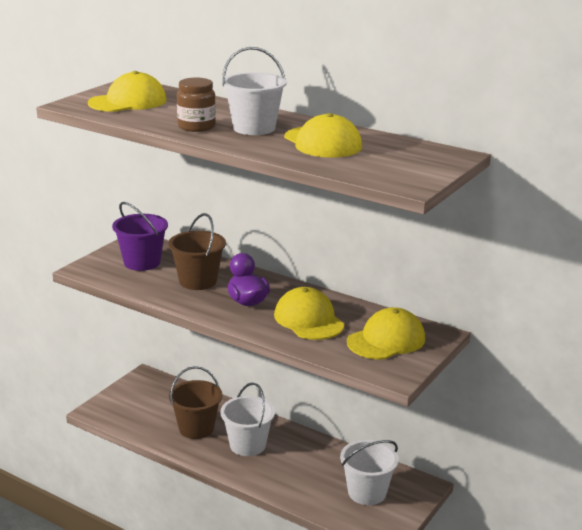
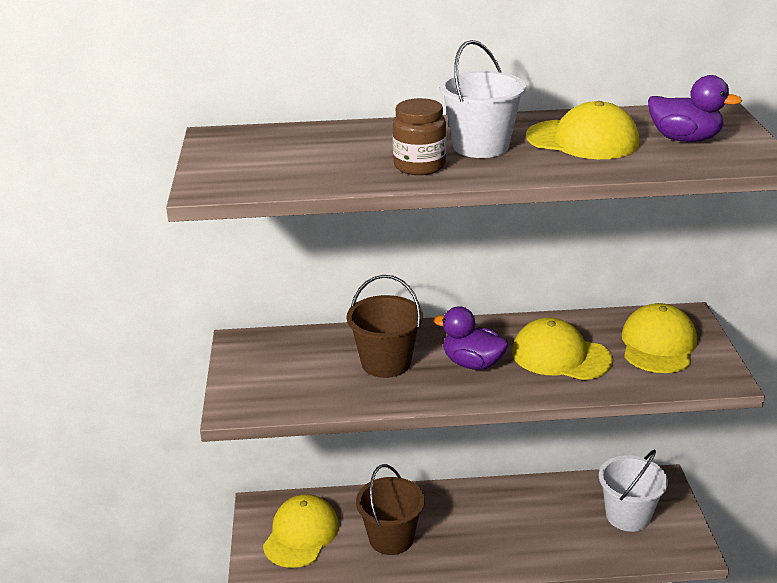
camera: 35 degrees left, 5 degrees up
yellow cap [88,71,167,112] -> yellow cap moved to [263,494,339,568]
purple bucket [112,202,168,271] -> none
white bucket [220,383,275,456] -> none
none -> purple duck [648,75,742,142]

